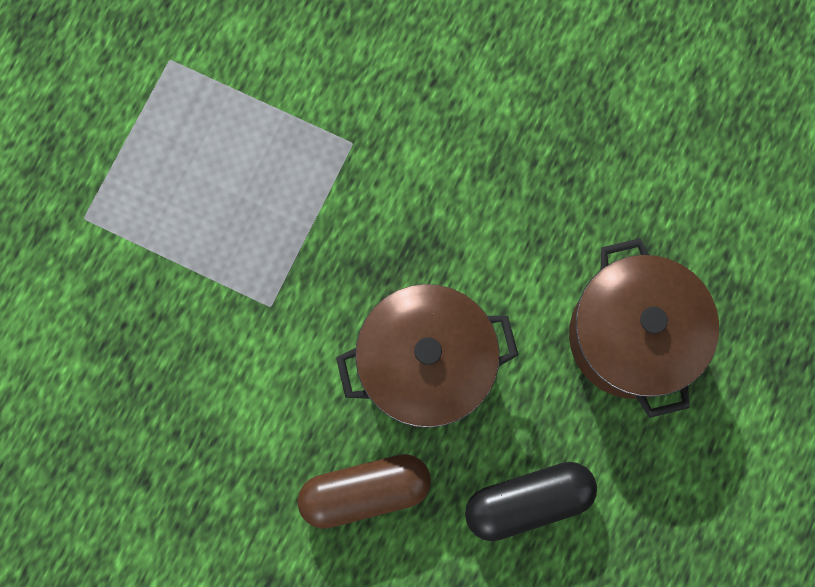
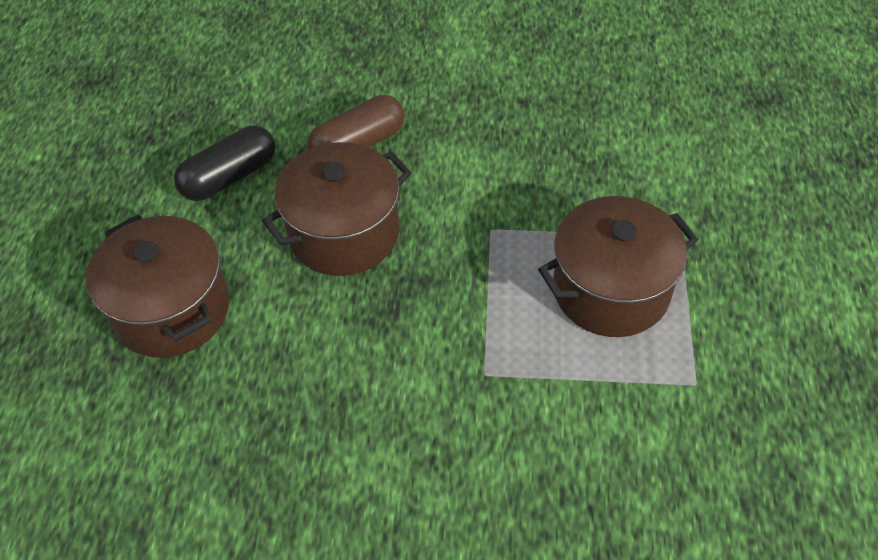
camera: 160 degrees right, 25 degrees down
none -> brown pot [538,196,698,337]

